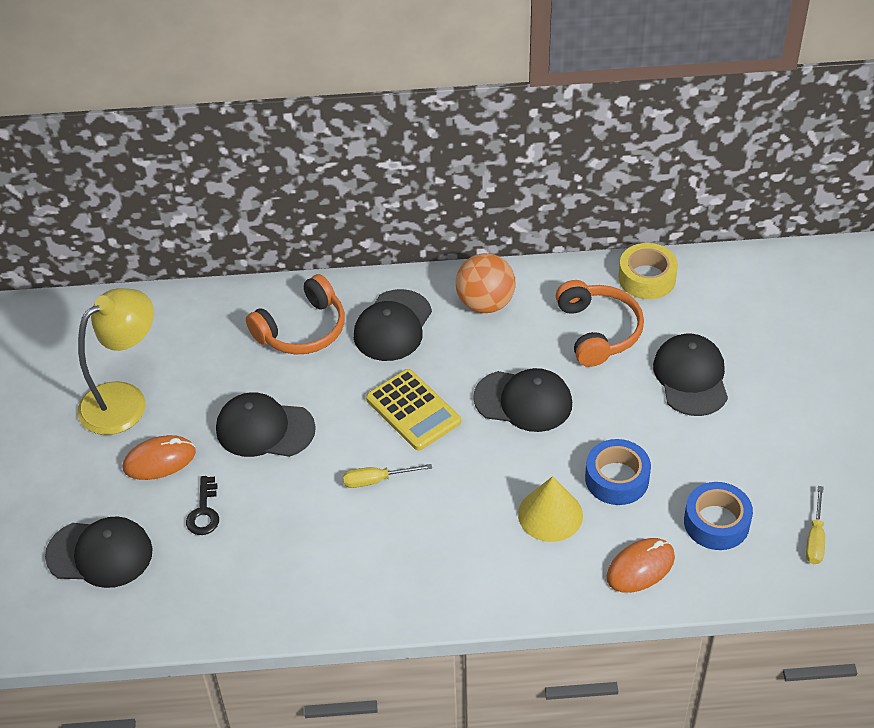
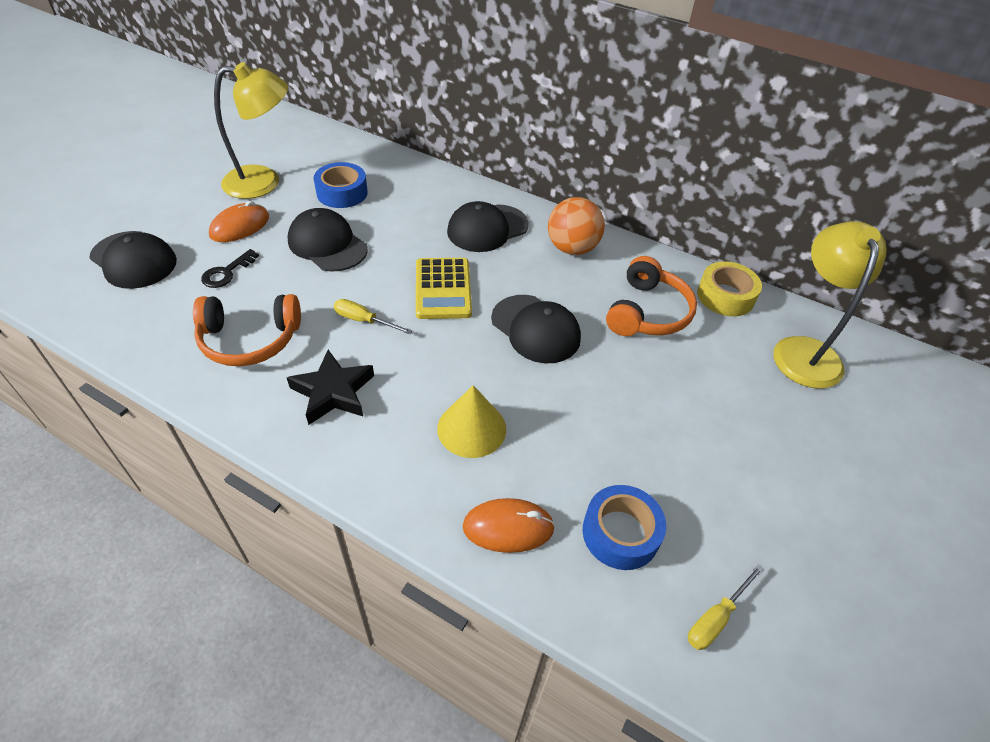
camera: 30 degrees right, 0 degrees up
orange mouse [123,435,196,480] -> orange mouse turned 60 degrees counterclockwise [209,201,269,242]
orange headphones [246,274,345,355] -> orange headphones moved to [193,294,301,366]
blue tape [585,439,651,505] -> blue tape moved to [314,162,368,208]
black cap [653,334,728,416] -> none
none -> black star [287,350,374,425]
none -> yellow lamp [773,221,887,389]

